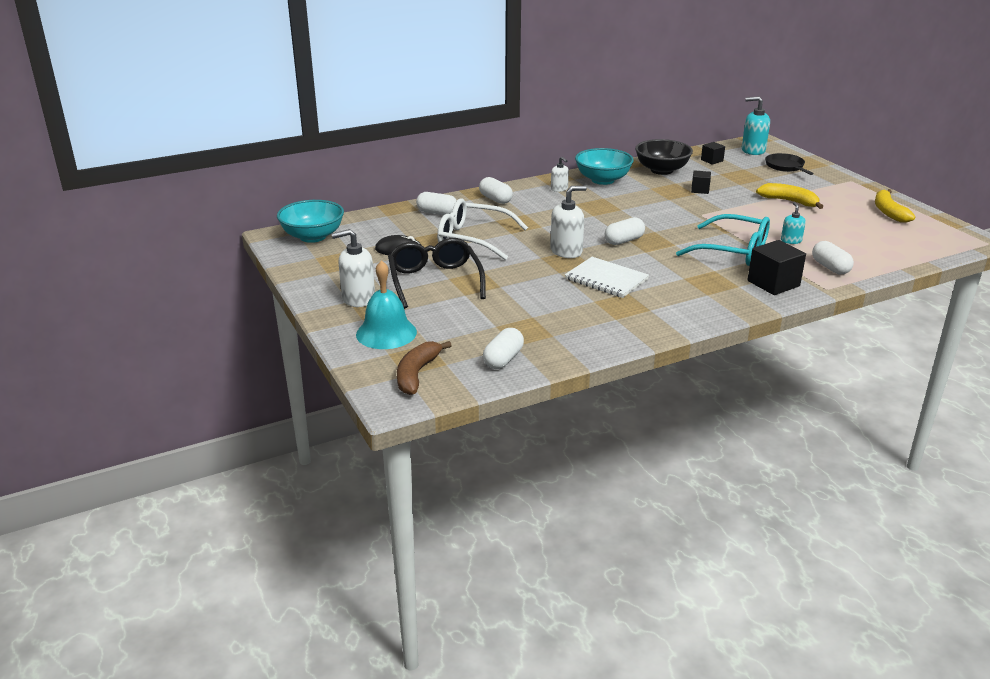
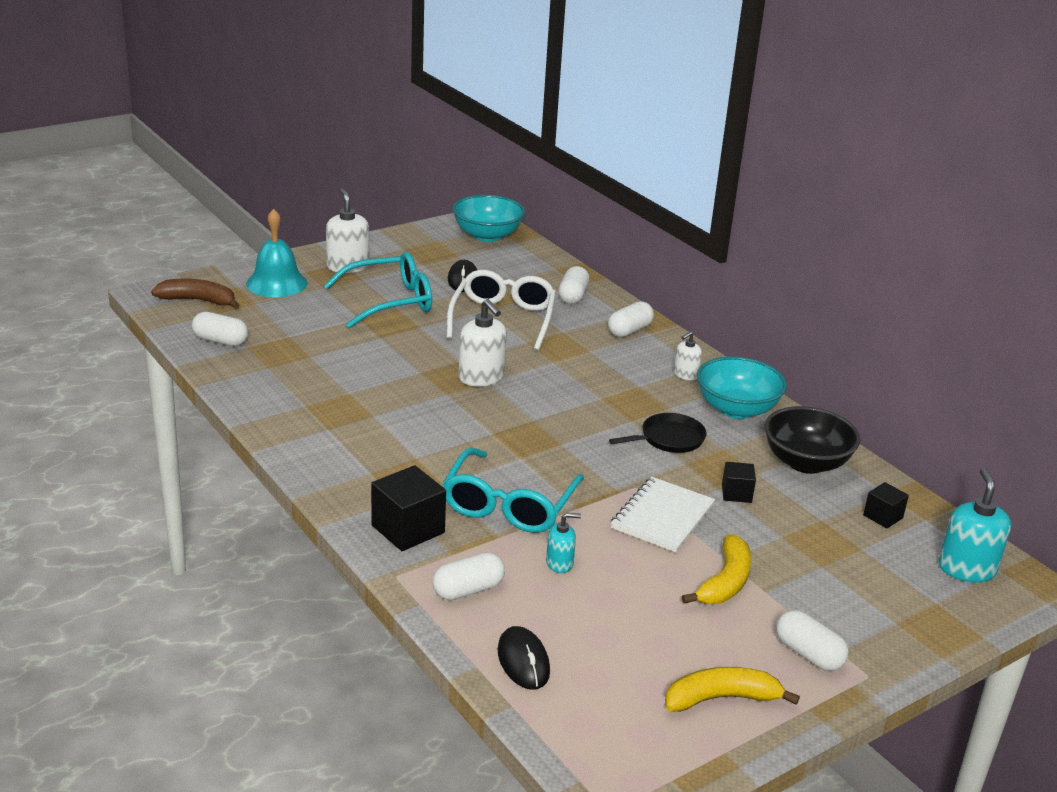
camera: 80 degrees right, 0 degrees up
black glasses [388,238,486,309] -> turquoise glasses [324,252,432,328]
white notebook [565,257,649,298] -> white notebook moved to [611,477,715,552]
white capsule [605,217,645,245] -> white capsule moved to [776,610,849,671]
black pan [765,153,814,175] -> black pan moved to [609,413,707,453]
none -> black mouse [498,626,550,690]

